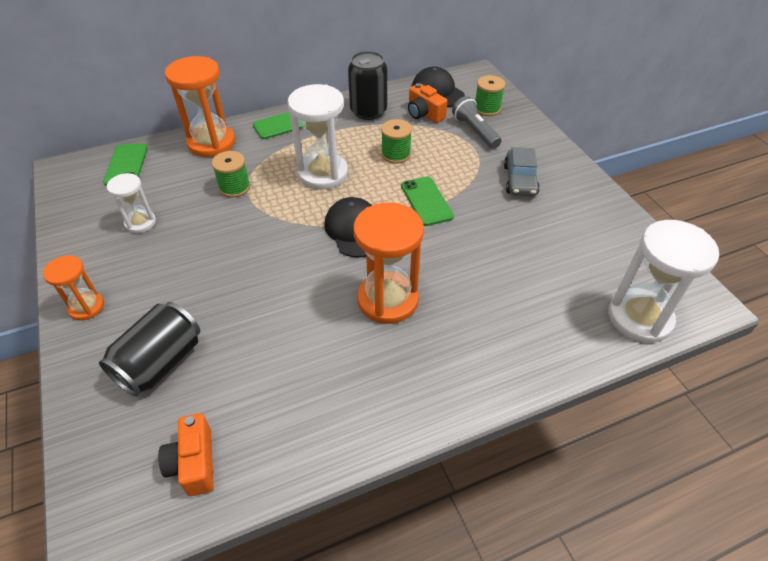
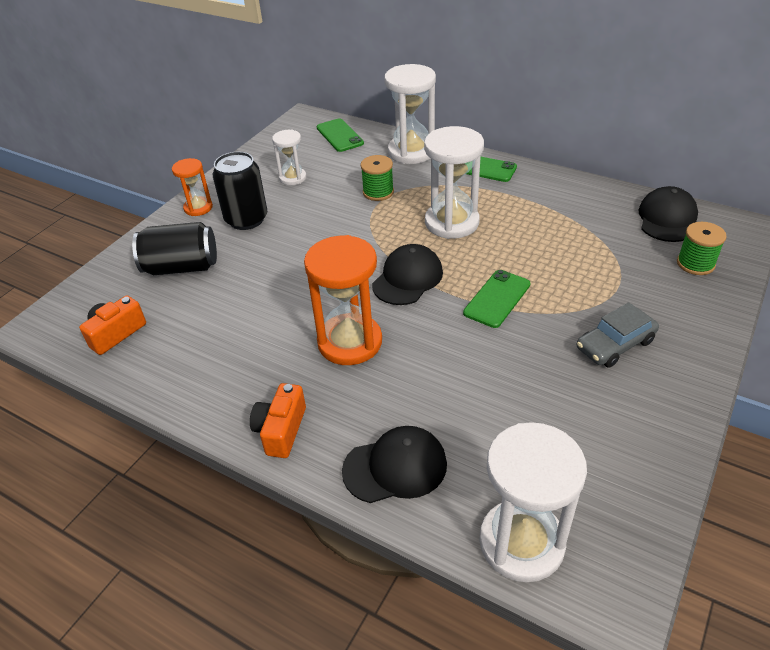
camera: 55 degrees right, 5 degrees down
green phone [103,144,148,186] -> green phone turned 75 degrees counterclockwise [316,118,364,152]
orange hourglass [165,56,235,157] -> white hourglass [384,64,436,164]
black can [348,51,387,120] -> black can moved to [213,152,268,230]
green spool [381,119,412,164] -> none
orange camera [408,83,448,123] -> orange camera moved to [250,383,306,458]
grey flashlight [452,96,502,149] -> none
none -> black cap [342,426,447,503]

